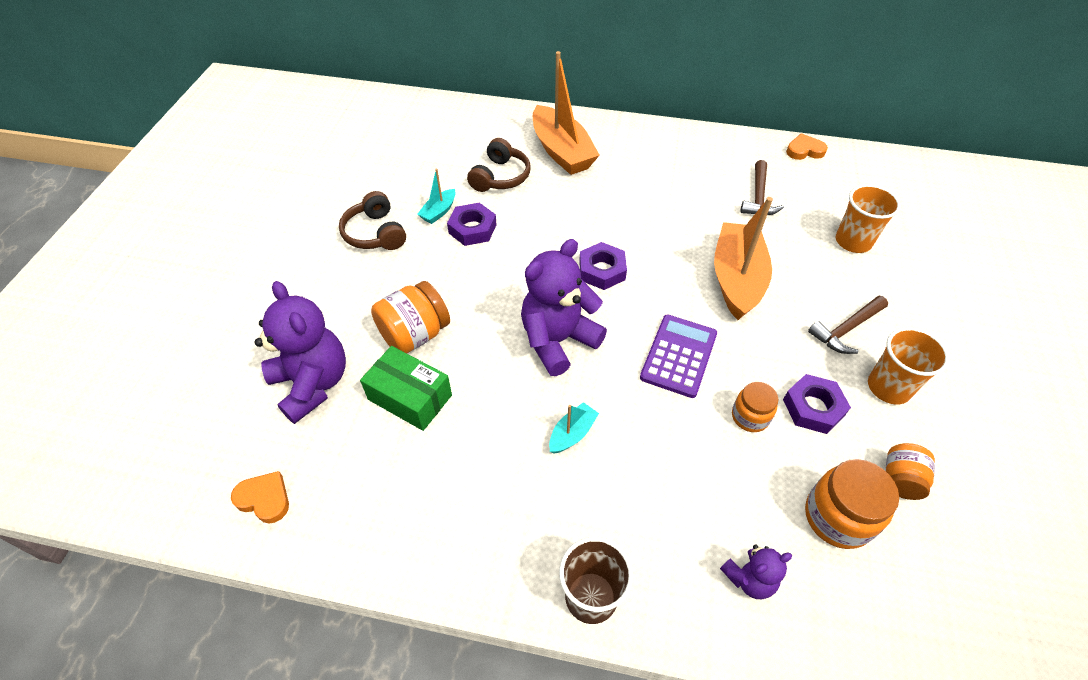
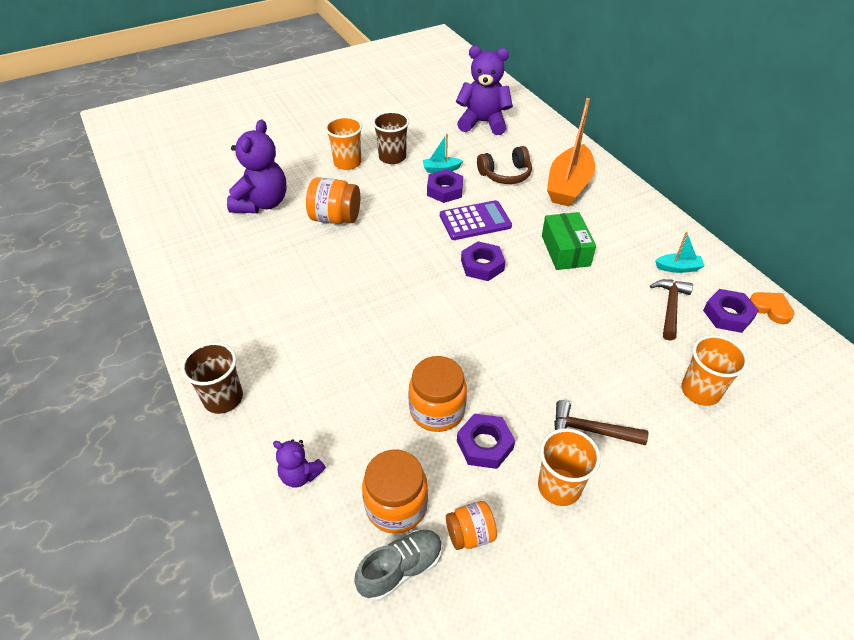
camera: 50 degrees right, 5 degrees down
orange heart [231,471,289,523] -> none
brown headphones [339,191,406,250] -> brown cup [373,111,409,164]
green box [360,346,452,431] -> green box moved to [542,212,596,270]
purple teddy bear [521,239,607,376] -> purple teddy bear moved to [456,46,513,135]
turquoise boat [549,402,599,454] -> turquoise boat moved to [655,232,705,273]
purple calculator [640,314,717,398] -> purple calculator moved to [440,200,512,240]
orange boat [714,197,773,320] -> none
orange jar [732,382,778,432] -> orange jar [408,356,467,432], size x1.61
brown hammer [740,160,784,215] -> brown hammer turned 135 degrees clockwise [650,279,693,340]
none -> orange cup [325,117,362,170]
none -> grey shoe [354,530,443,601]
none -> purple nut [703,289,759,333]

